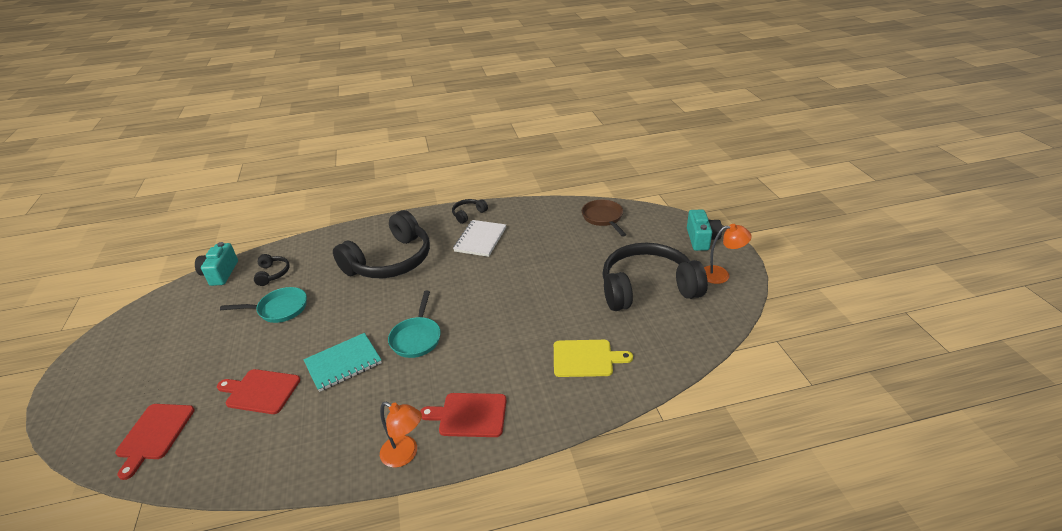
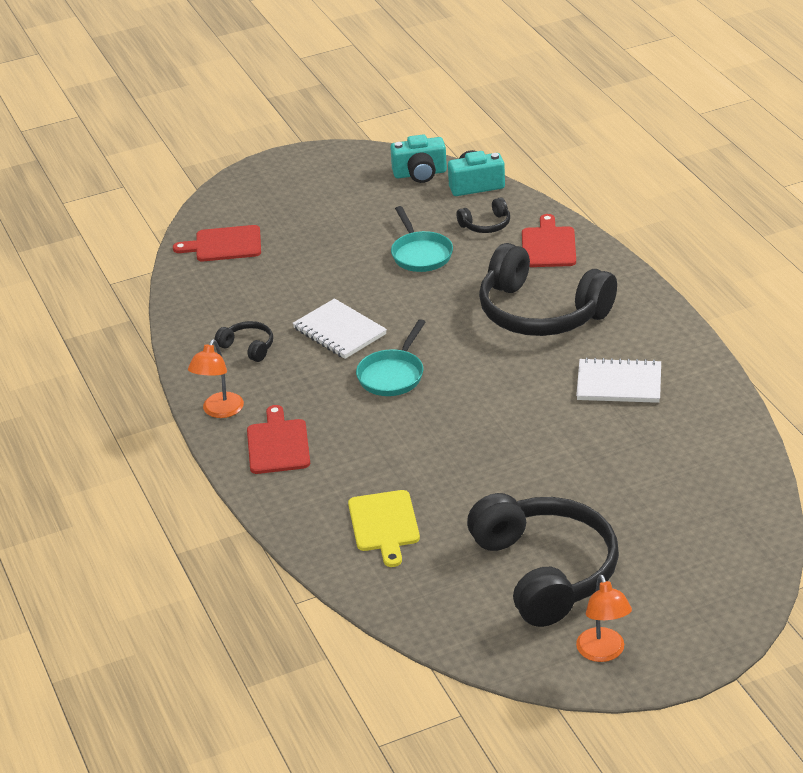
camera: 80 degrees right, 0 degrees up
red cutting board [217,369,300,414] -> red cutting board moved to [522,214,576,267]
turquoise notebook [303,333,382,392] -> white notebook [292,298,387,359]
turquoise pan [388,291,441,358] -> turquoise pan turned 60 degrees counterclockwise [356,319,425,396]
black headphones [452,199,488,224] -> black headphones moved to [215,321,273,362]
brown pan [582,200,626,237] -> none
turquoise camera [687,210,722,251] -> turquoise camera moved to [390,134,447,183]

